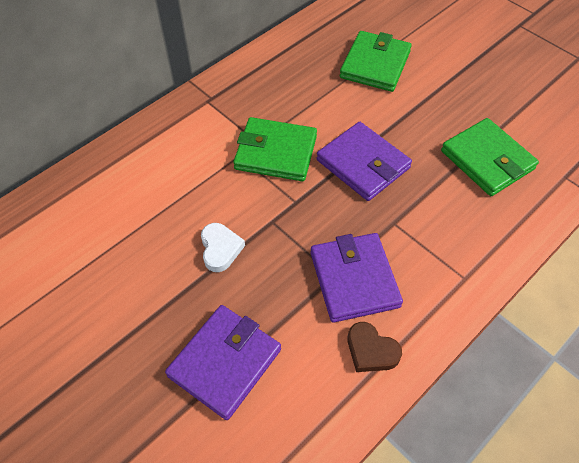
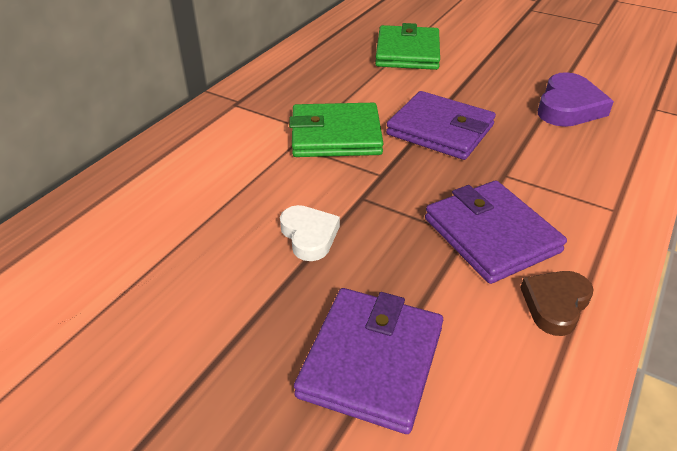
camera: 15 degrees left, 15 degrees down
brown heart [348,322,402,372] -> brown heart turned 105 degrees clockwise [521,271,594,336]
green wallet [441,118,539,196] -> purple heart [538,72,614,127]

